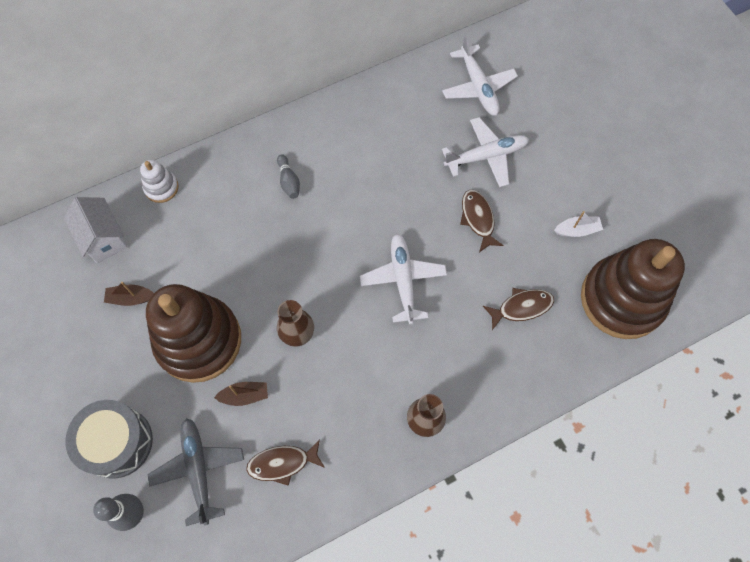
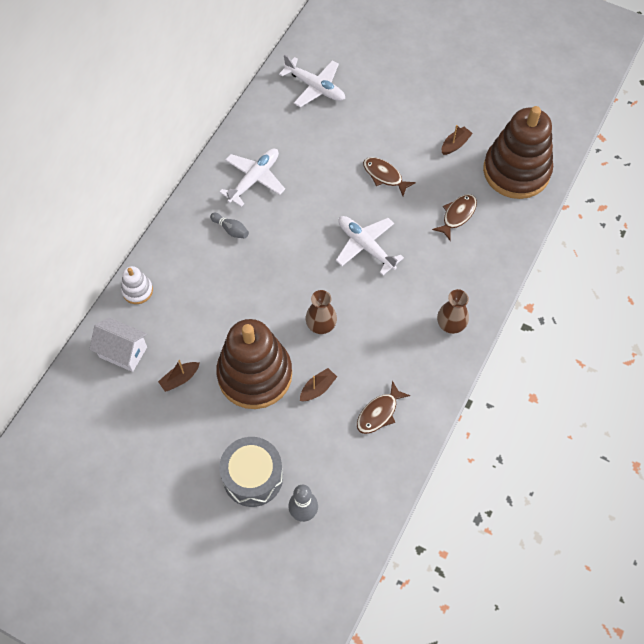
camera: 35 degrees left, 5 degrees down
grey plane [147,418,244,526] -> none
white plane [442,117,529,187] -> white plane moved to [219,149,285,207]
white boat [554,211,603,237] -> brown boat [442,125,473,155]

